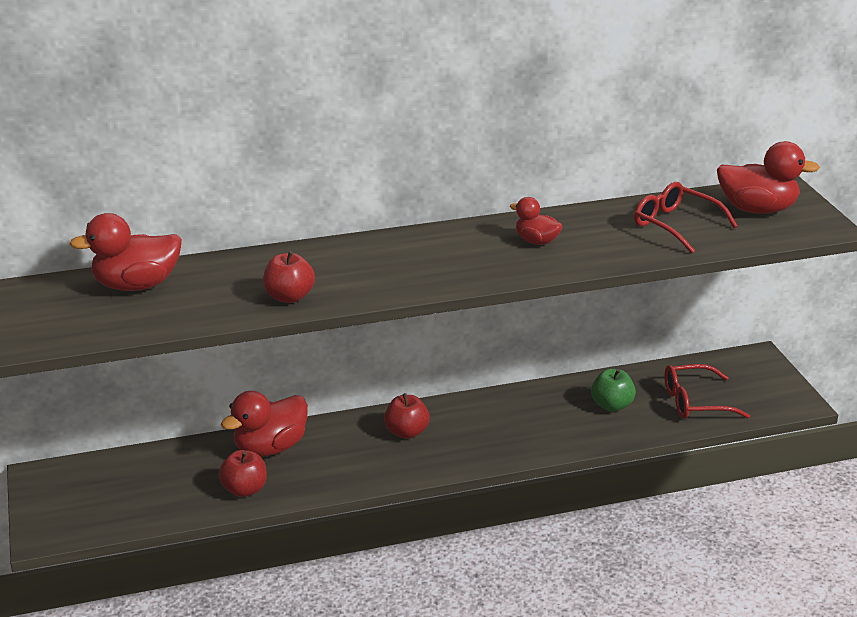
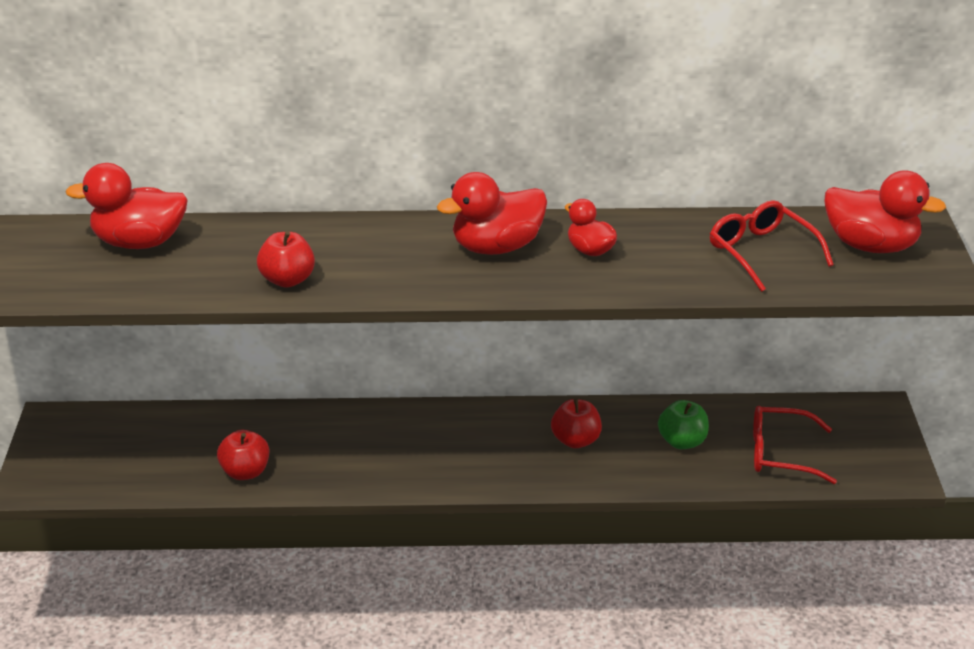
camera: 15 degrees right, 5 degrees up
red duck [221,391,308,457] -> red duck moved to [437,172,547,255]
red apple [384,393,430,439] -> red apple moved to [551,399,602,449]

